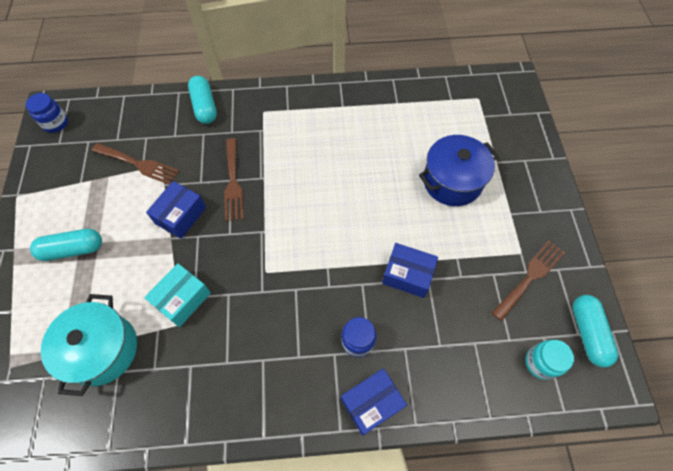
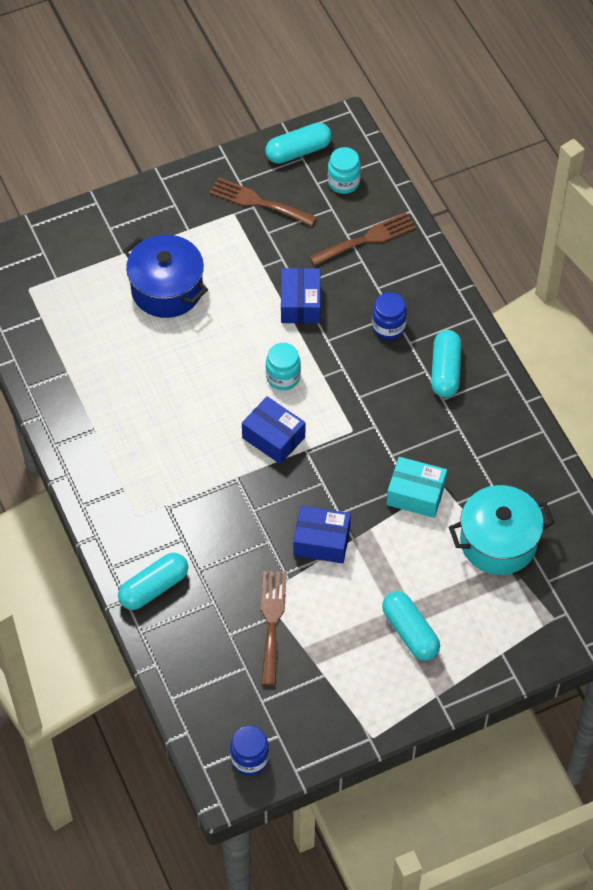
camera: 110 degrees left, 5 degrees down
brown fork [224,138,244,221] -> brown fork moved to [309,213,416,266]
blue box [341,368,407,436] -> blue box moved to [242,396,305,464]
none -> turquoise jar [266,343,301,390]
none -> turquoise capsule [431,330,462,397]

